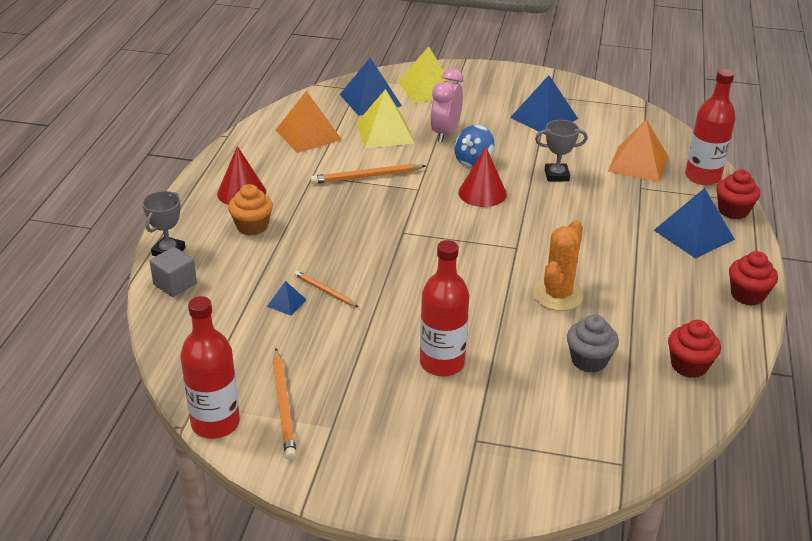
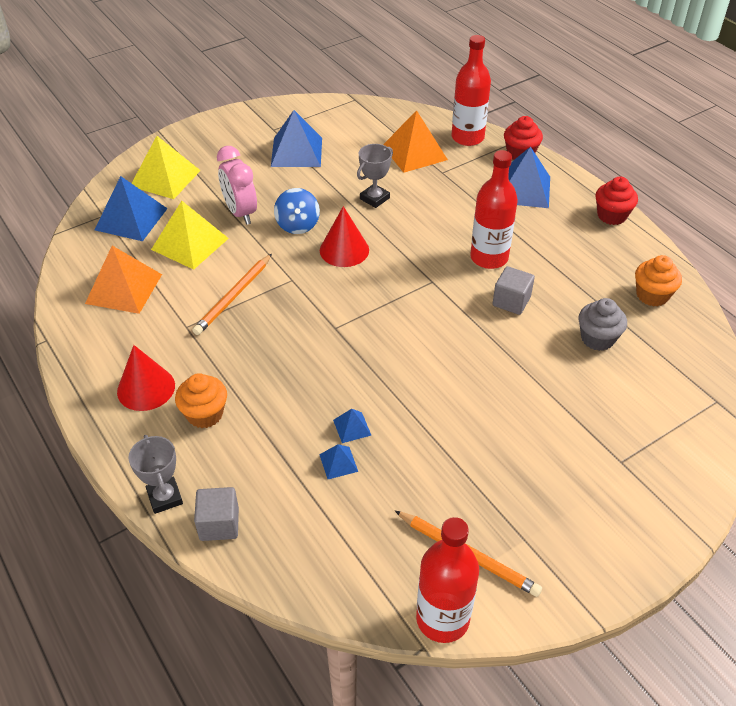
camera: 45 degrees left, 10 degrees up
orange pencil [294,271,359,307] -> blue pyramid [333,409,371,443]
red bottle [420,240,469,376] -> red bottle moved to [470,150,518,269]
orange cactus [533,220,583,311] -> grey cube [493,266,535,315]
red cupcake [668,320,721,378] -> orange cupcake [635,255,682,307]

